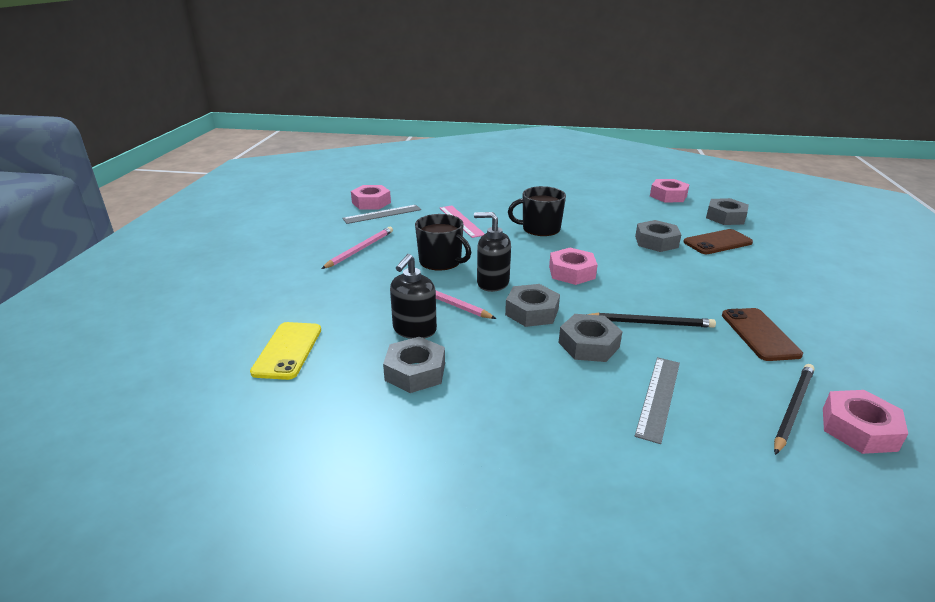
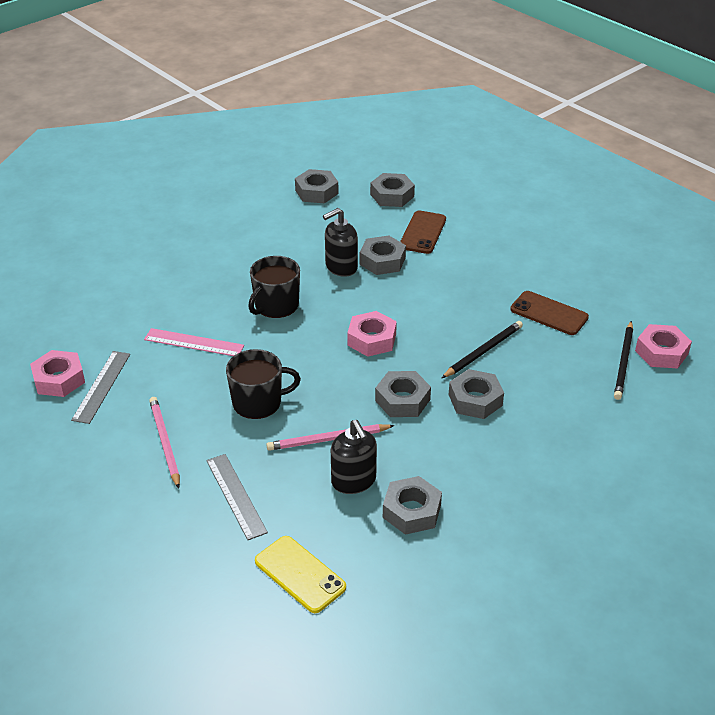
camera: 50 degrees left, 10 degrees up
black soap dispenser [474,212,511,292] -> black soap dispenser moved to [323,208,358,277]
grey ruler [635,357,680,444] -> grey ruler moved to [206,454,268,540]
pink nut [650,179,689,202] -> grey nut [295,169,339,203]
black pencil [774,364,815,455] -> black pencil turned 150 degrees counterclockwise [614,321,633,400]

